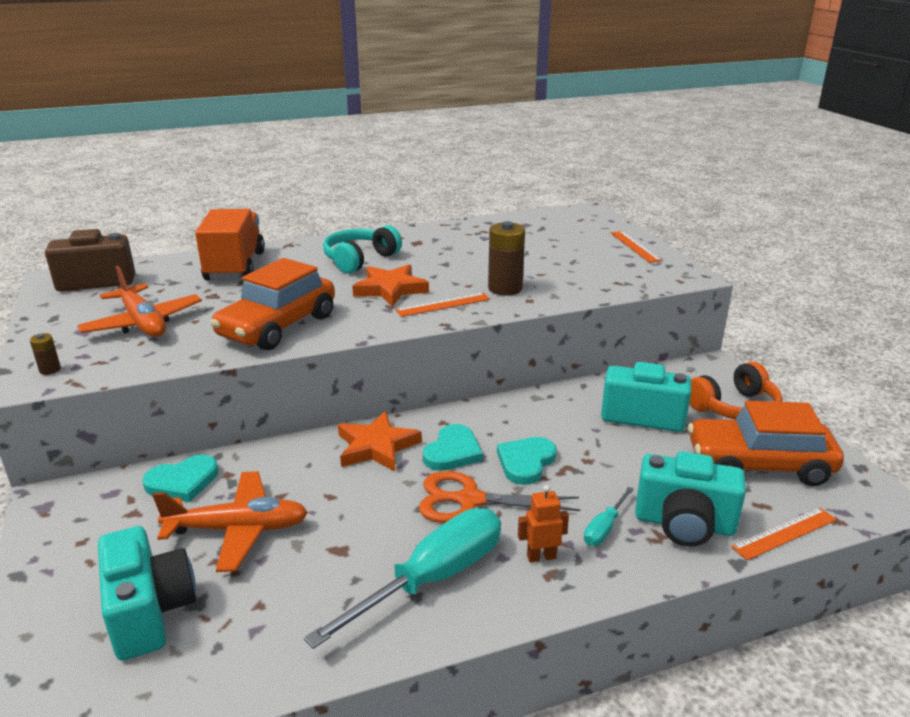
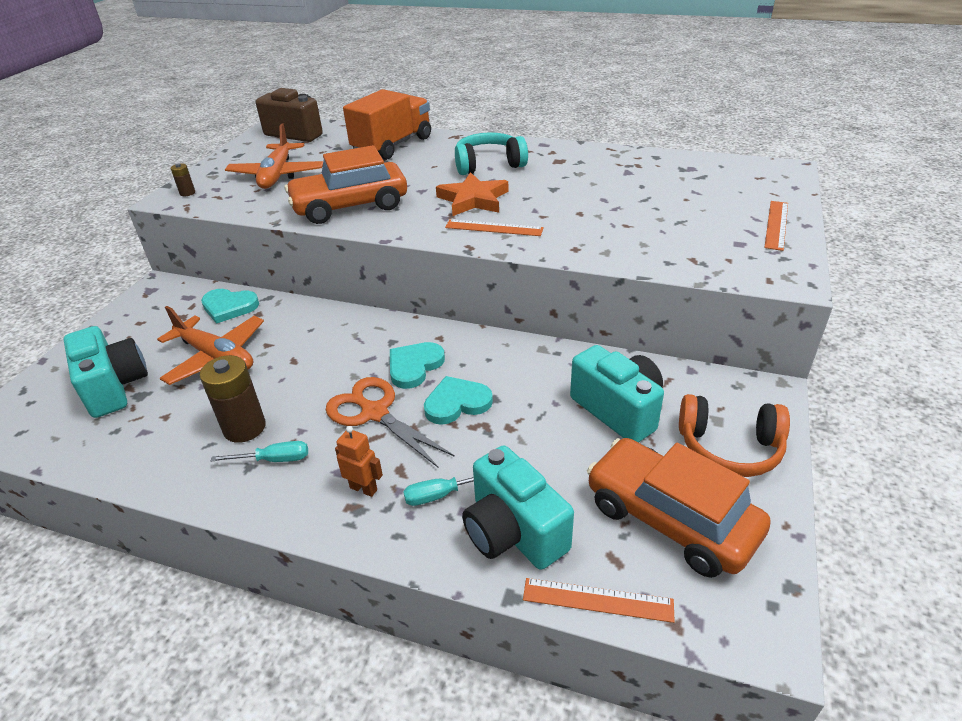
camera: 40 degrees right, 10 degrees up
turquoise camera [98,526,196,661] -> turquoise camera turned 45 degrees counterclockwise [64,326,148,418]
turquoise screwdriver [304,508,501,649] -> turquoise screwdriver [211,441,308,462], size x0.46
orange star [338,411,422,471] -> none
turquoise heart [423,424,483,471] -> turquoise heart turned 150 degrees clockwise [390,342,445,389]
brown battery [488,221,525,296] -> brown battery moved to [200,355,266,443]

